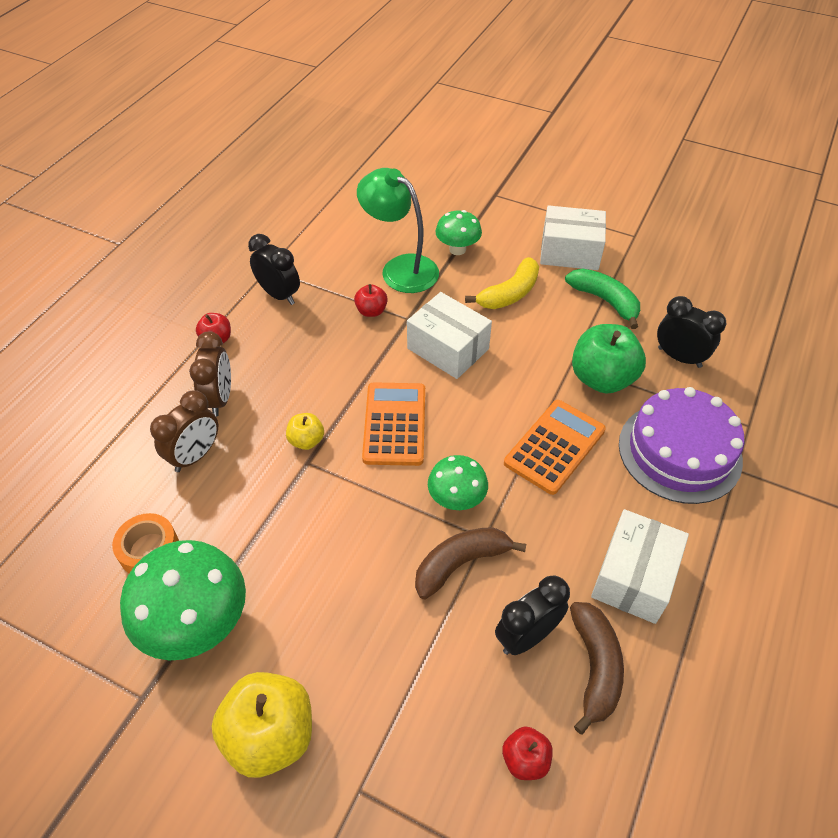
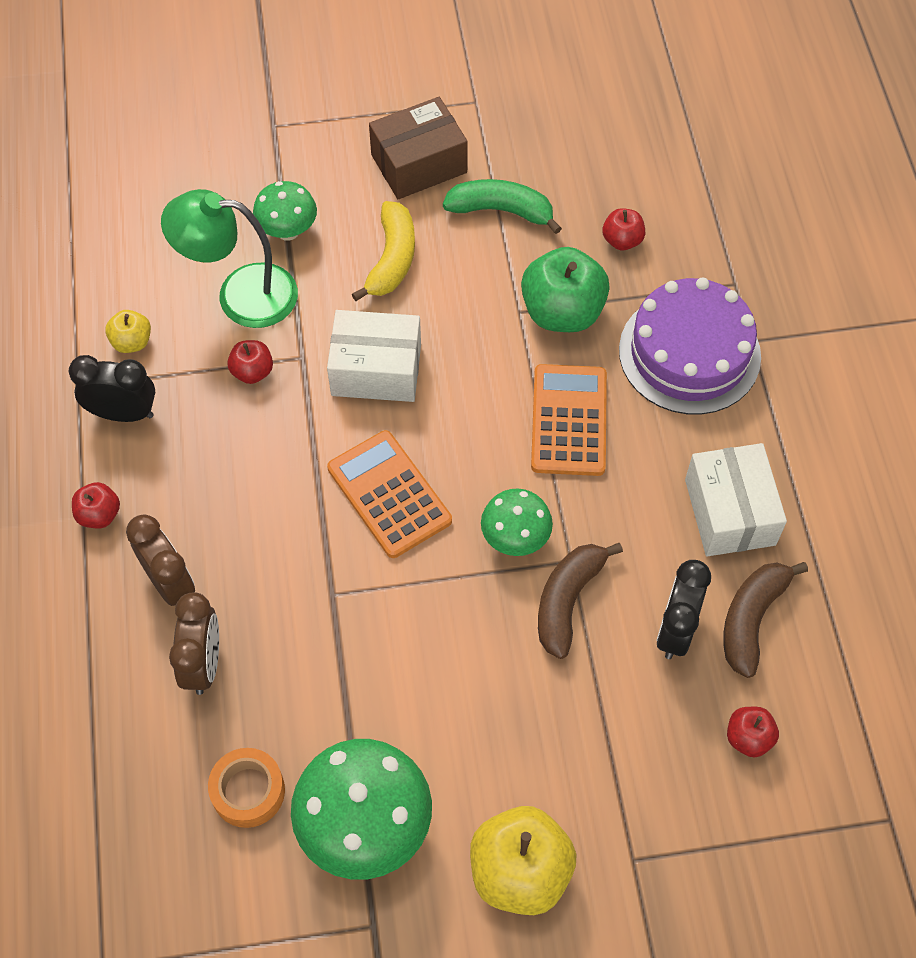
camera: 35 degrees left, 10 degrees up
yellow apple [286,413,324,450] -> yellow apple moved to [105,310,151,353]
white box [540,205,606,270] -> brown box [369,97,468,199]
brown banana [570,602,624,735] -> brown banana turned 120 degrees counterclockwise [723,562,808,678]
black clock [657,296,726,368] -> red apple [602,208,645,250]

